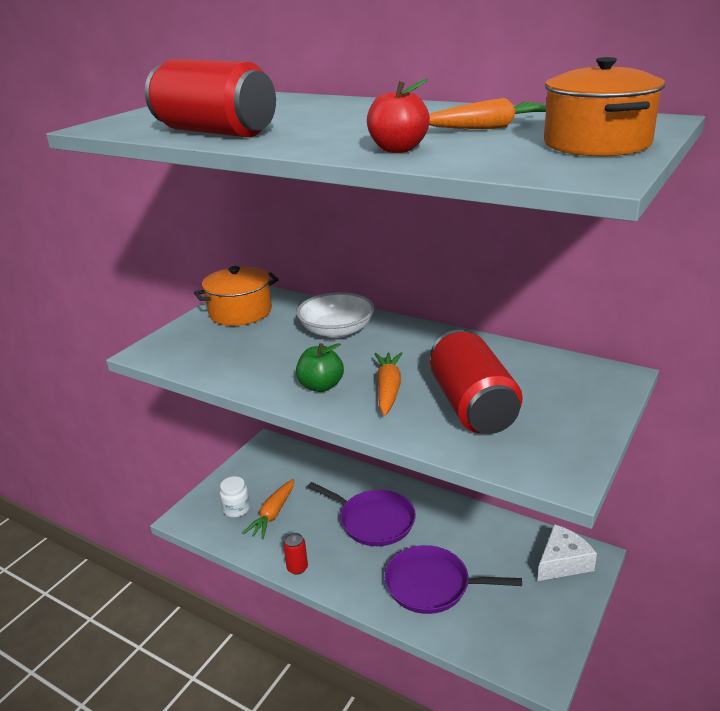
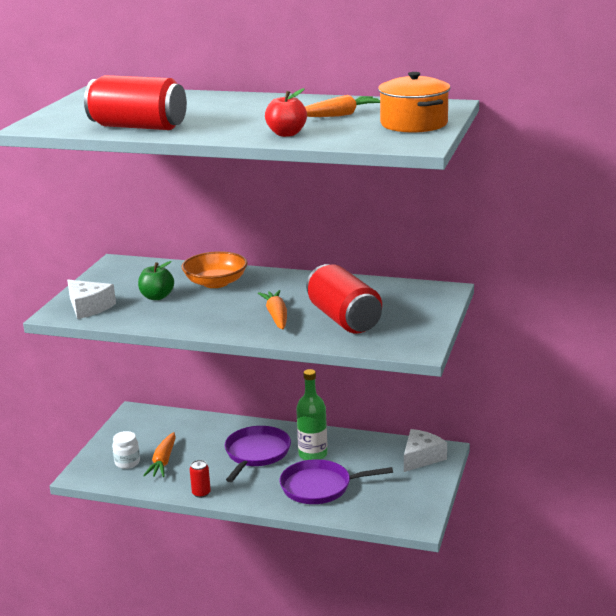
camera: 15 degrees left, 5 degrees down
orange pot [194,266,279,326] -> none
white bowl [296,292,375,338] -> orange bowl [182,251,248,288]
green apple [296,343,344,392] -> green apple moved to [138,261,174,300]
purple pan [308,482,416,546] -> purple pan turned 90 degrees counterclockwise [225,426,291,482]
none -> white cheese [67,280,116,319]
none -> green bottle [296,369,327,460]

